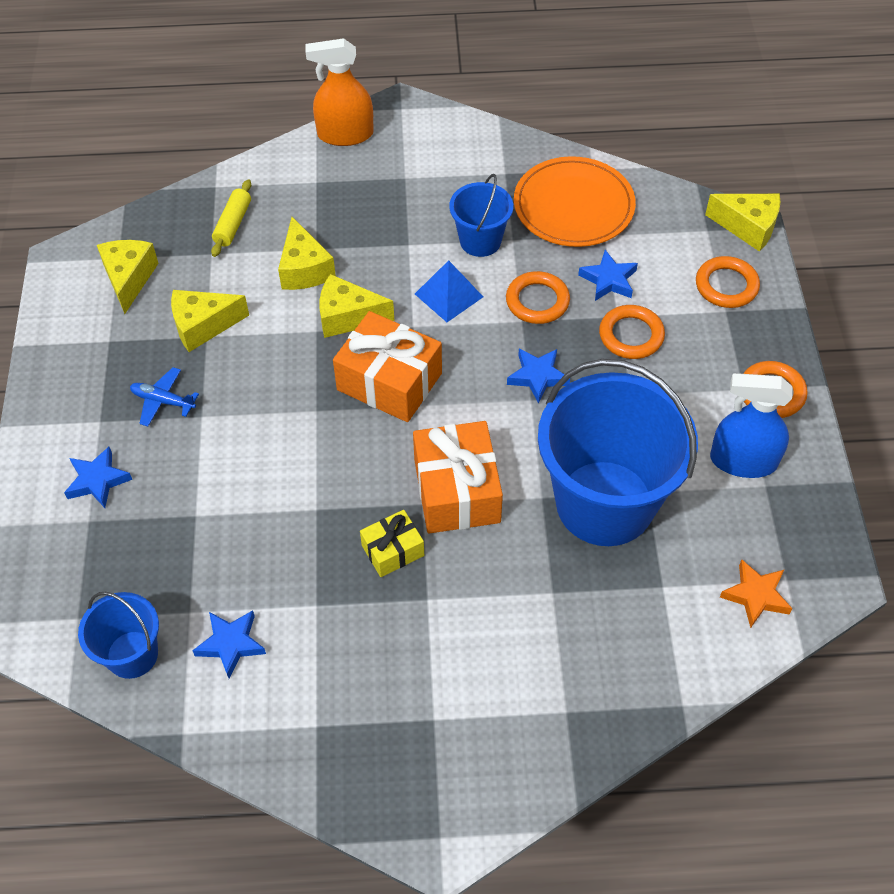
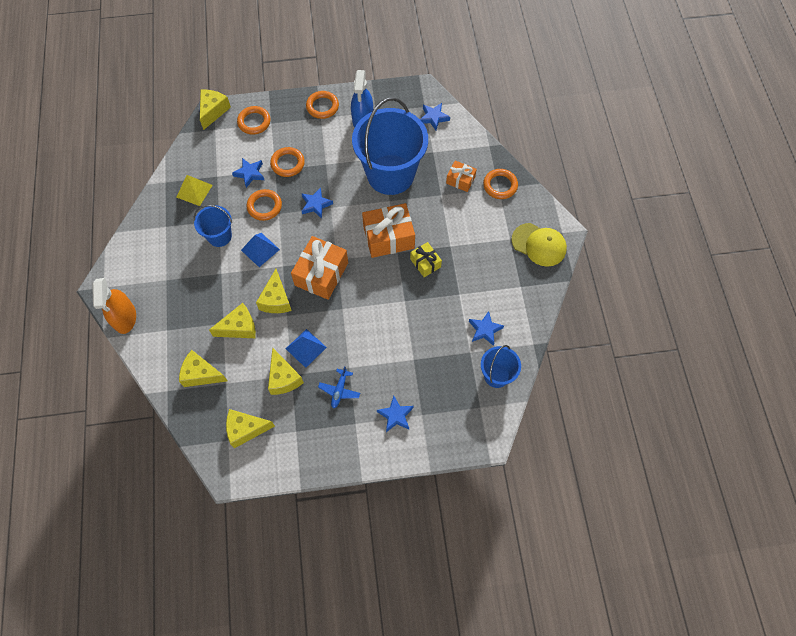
camera: 95 degrees left, 10 degrees up
yellow rolling pin [211,179,251,257] -> yellow cheese [179,350,227,387]
orange plate [514,156,636,247] -> yellow pyramid [176,175,212,206]
orange star [720,560,793,628] -> blue star [420,103,450,130]
none -> blue pyramid [286,329,327,368]
none -> orange gift [446,161,477,192]
none -> orange ring [483,169,518,199]
none -> yellow cap [511,223,567,267]

